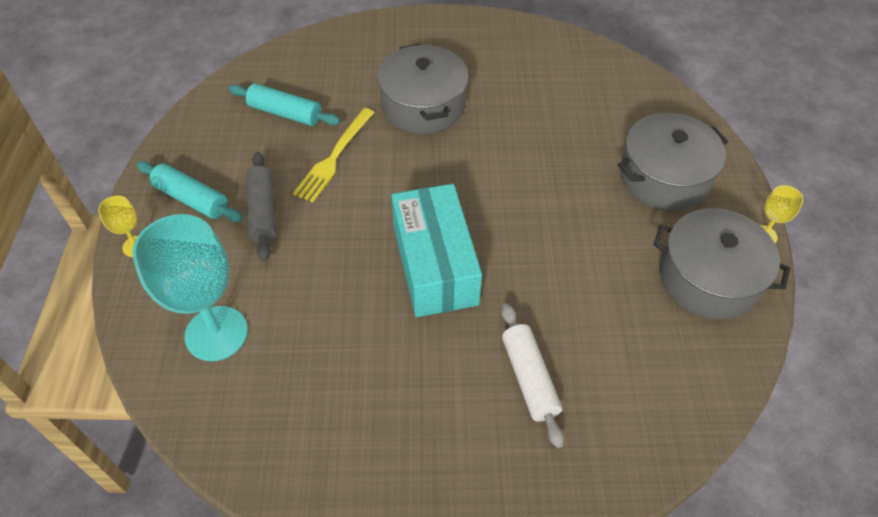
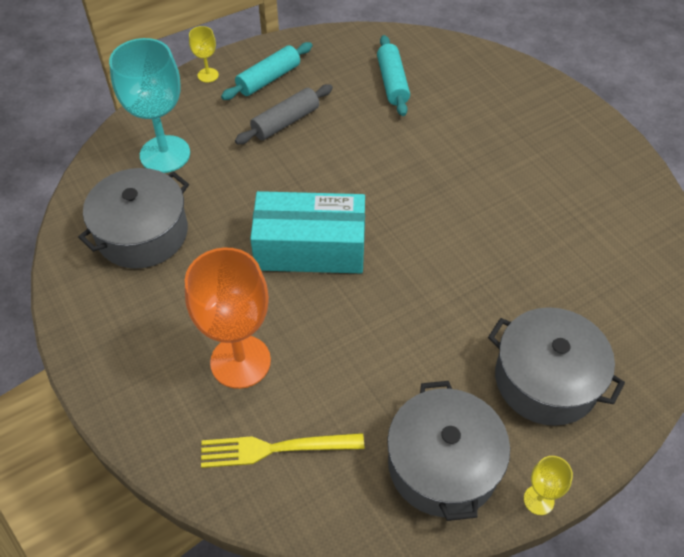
camera: 60 degrees right, 0 degrees up
turquoise rolling pin [137,161,243,222] -> turquoise rolling pin turned 45 degrees clockwise [221,42,312,100]
yellow fork [293,108,375,203] -> yellow fork moved to [201,433,364,468]
grey pot [377,43,469,134] -> grey pot moved to [78,168,189,269]
turquoise box [391,184,482,317] -> turquoise box turned 45 degrees clockwise [250,191,365,273]
white rolling pin [502,304,564,448] -> orange goblet [185,247,271,389]

